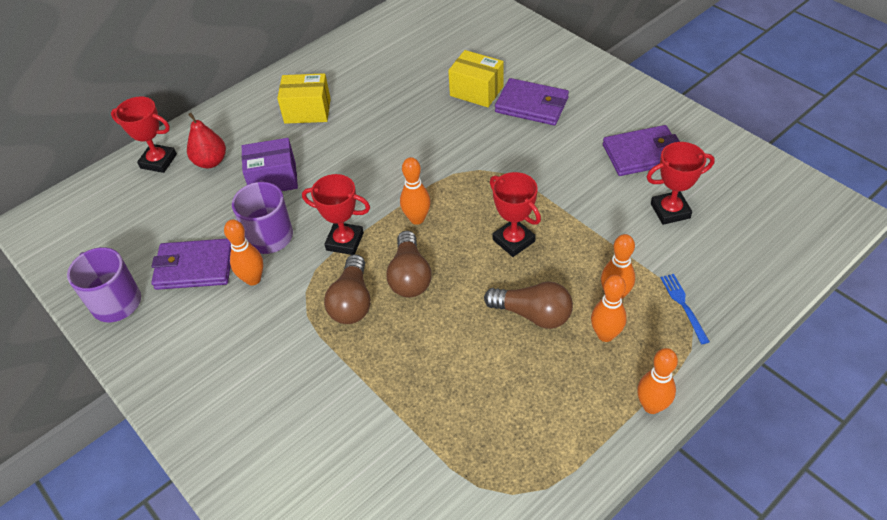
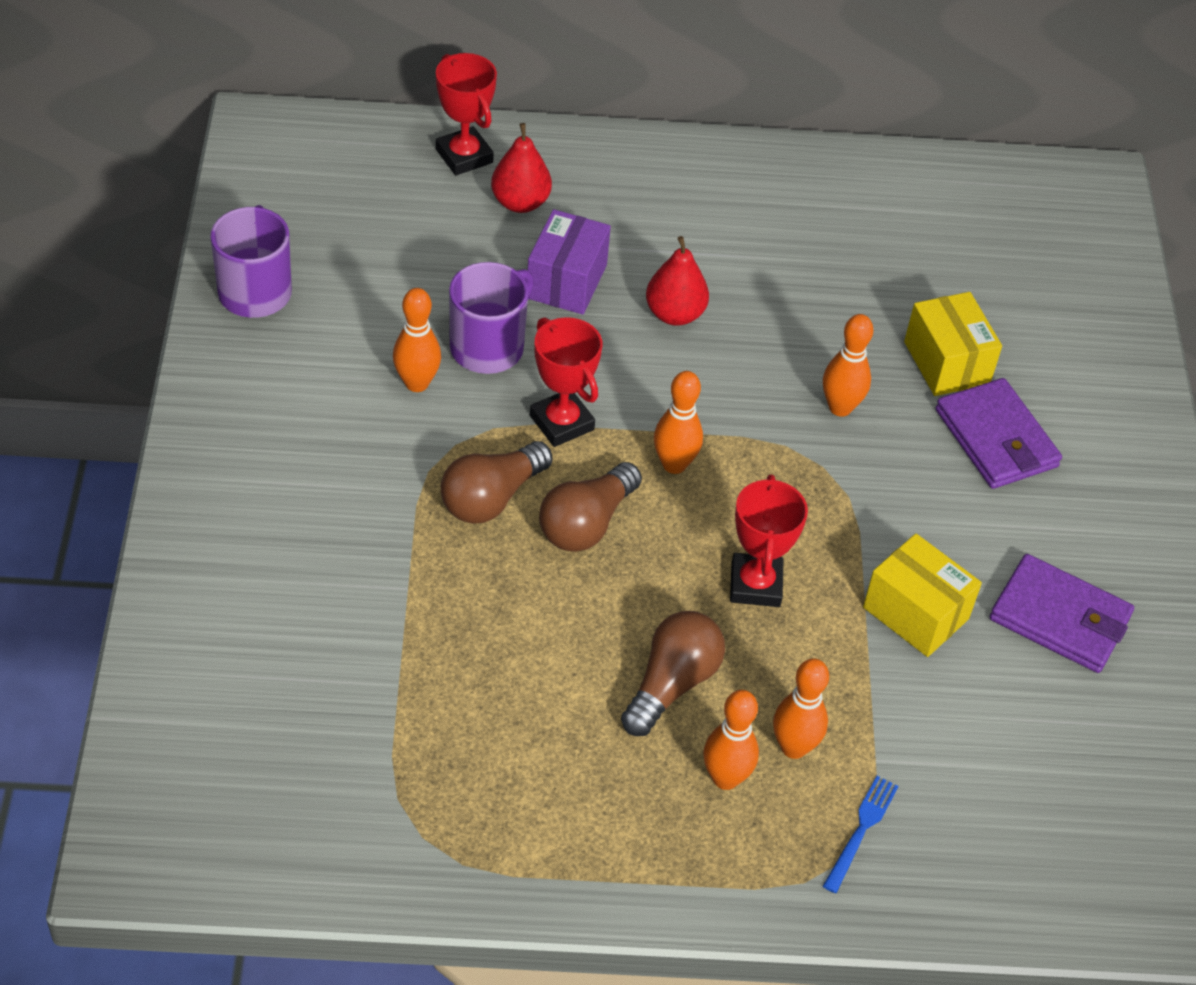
camera: 35 degrees right, 0 degrees up
purple wallet [151,239,231,290] -> none
purple box [242,138,298,191] -> purple box turned 75 degrees clockwise [527,209,611,315]
yellow box [277,73,331,124] -> yellow box moved to [863,534,982,657]
brown light bulb [484,281,573,329] -> brown light bulb turned 120 degrees counterclockwise [621,611,725,736]
orange bowling pin [637,348,678,414] -> orange bowling pin moved to [823,314,874,417]
red trophy [647,142,715,225] -> none
none -> red pear [646,236,709,326]

